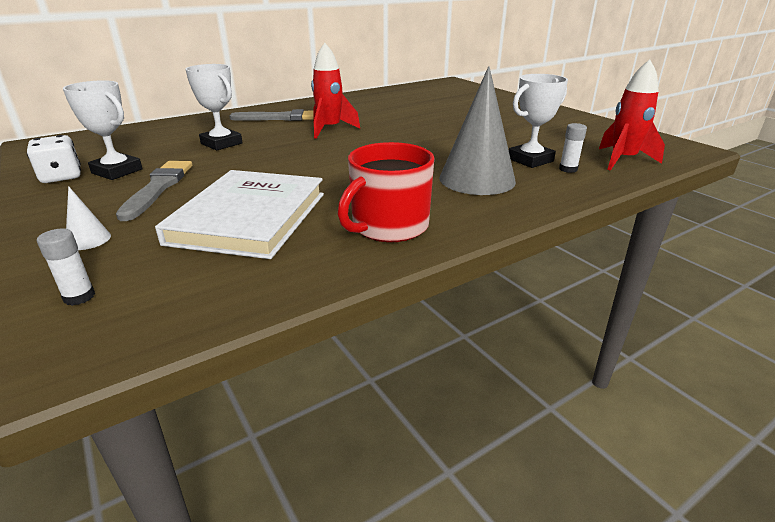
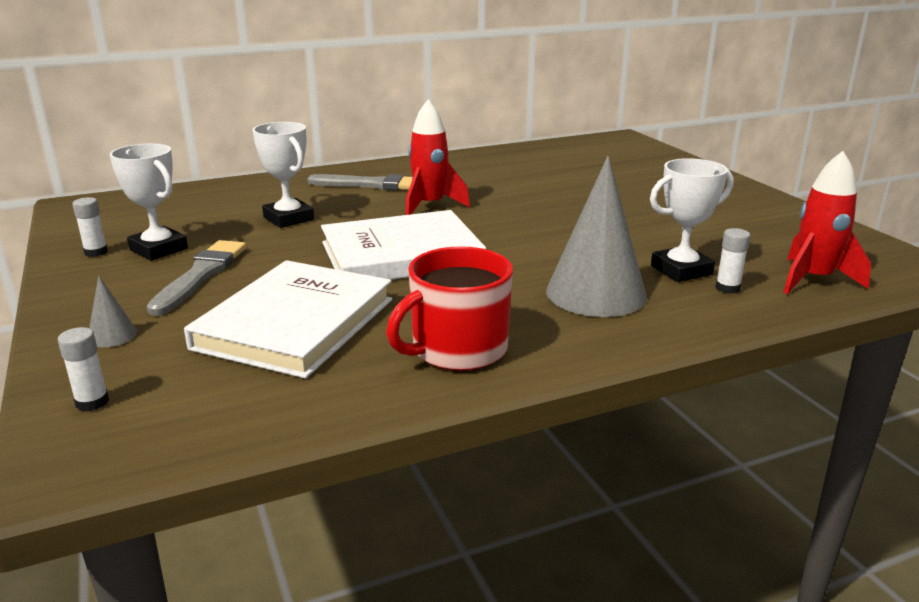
camera: 10 degrees right, 5 degrees down
white dice [27,135,81,183] -> white glue stick [72,197,108,257]
white cone [66,186,111,250] -> grey cone [89,276,137,347]
none -> white book [321,210,486,280]

